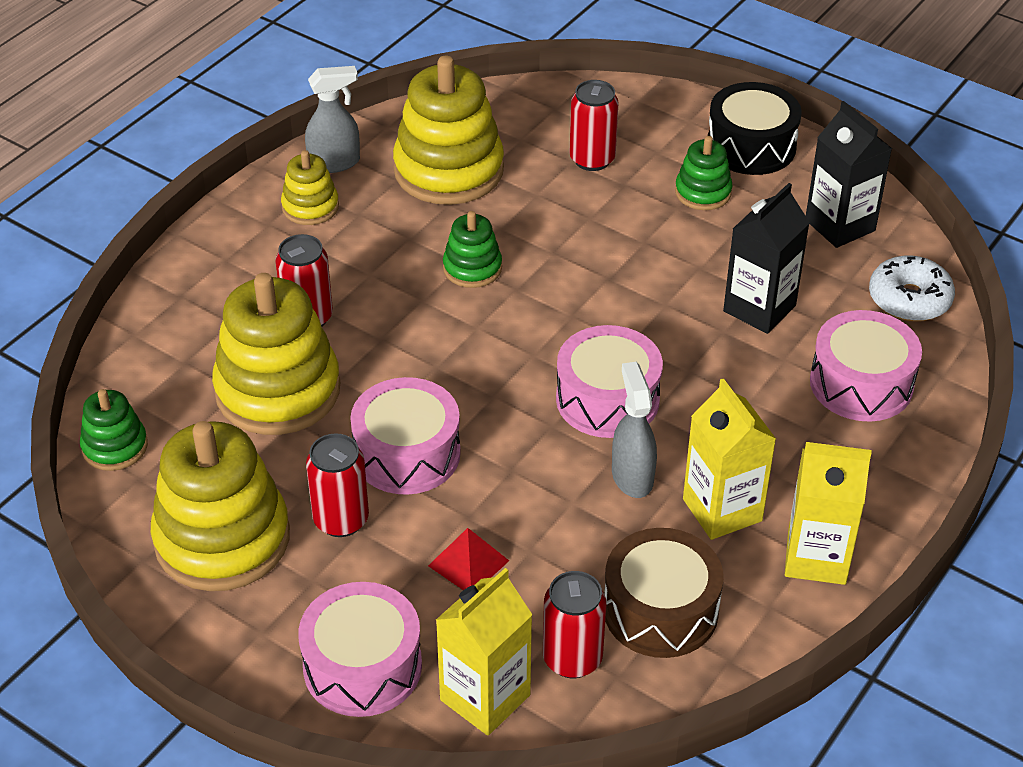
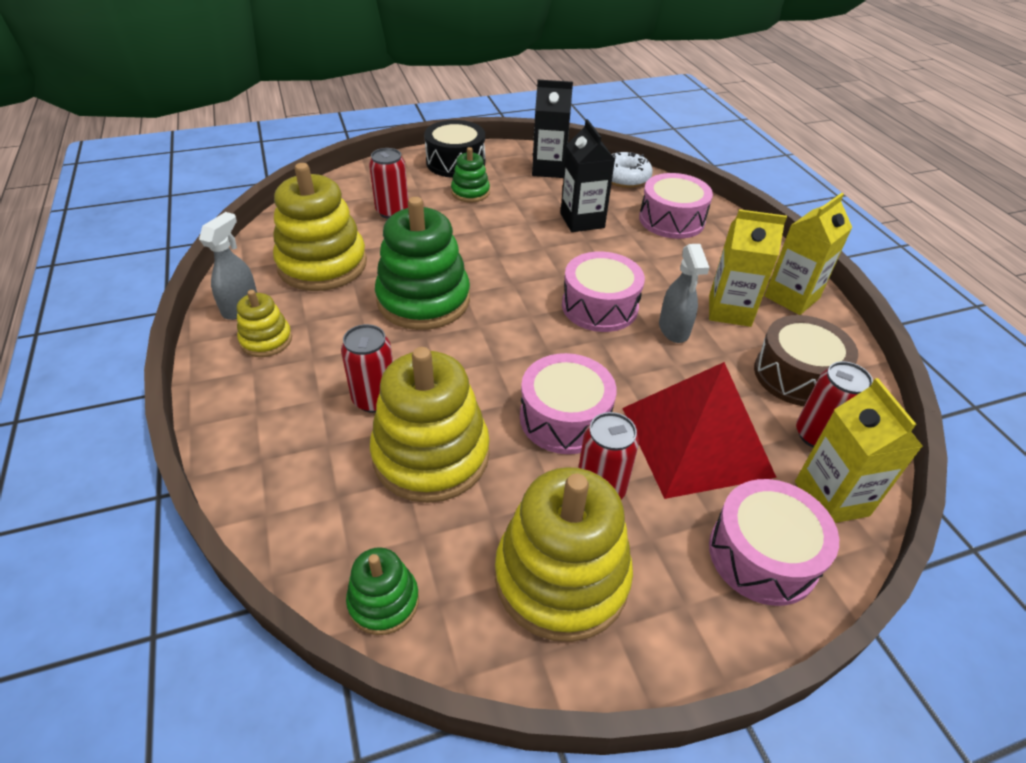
camera: 55 degrees left, 0 degrees up
red pyramid [428,528,509,590] -> red pyramid [622,362,777,499], size x2.42
green stacking toy [443,211,502,288] -> green stacking toy [375,197,470,330], size x1.97
grey spray bottle [612,362,657,498] -> grey spray bottle turned 120 degrees counterclockwise [659,244,710,343]

